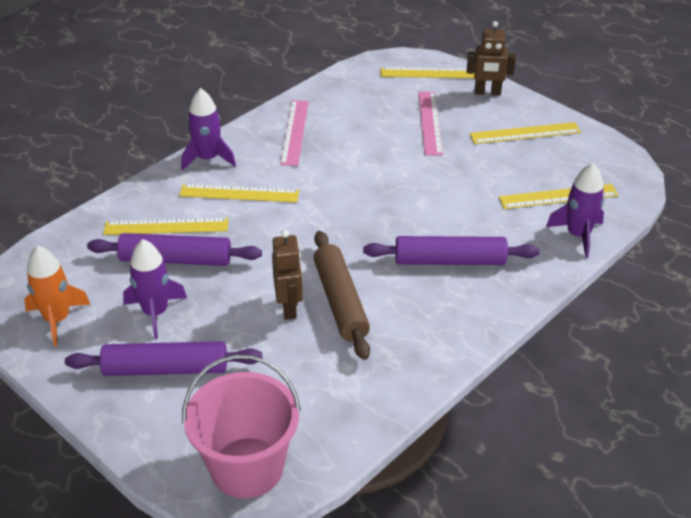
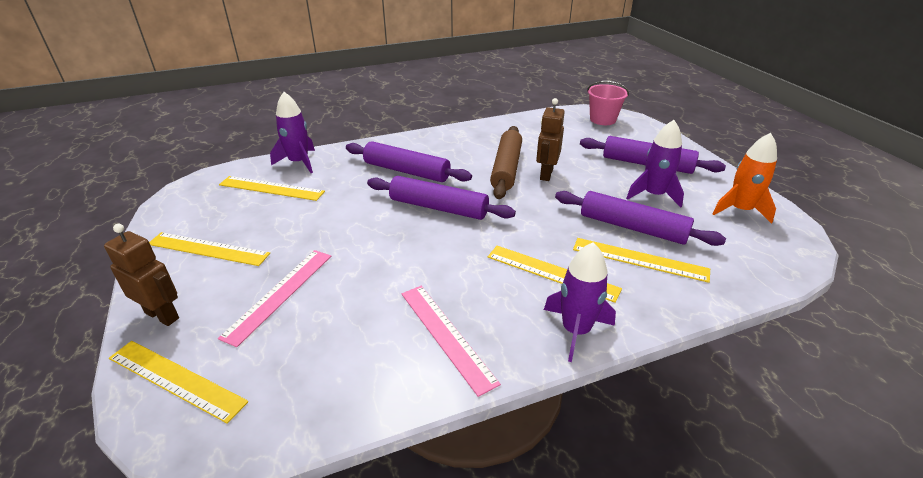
camera: 155 degrees left, 5 degrees down
pink bucket [182,354,301,499] -> pink bucket [587,81,629,125], size x0.63
pink ruler [280,100,309,166] -> pink ruler turned 60 degrees counterclockwise [402,286,501,397]
none -> purple rolling pin [367,176,516,220]

